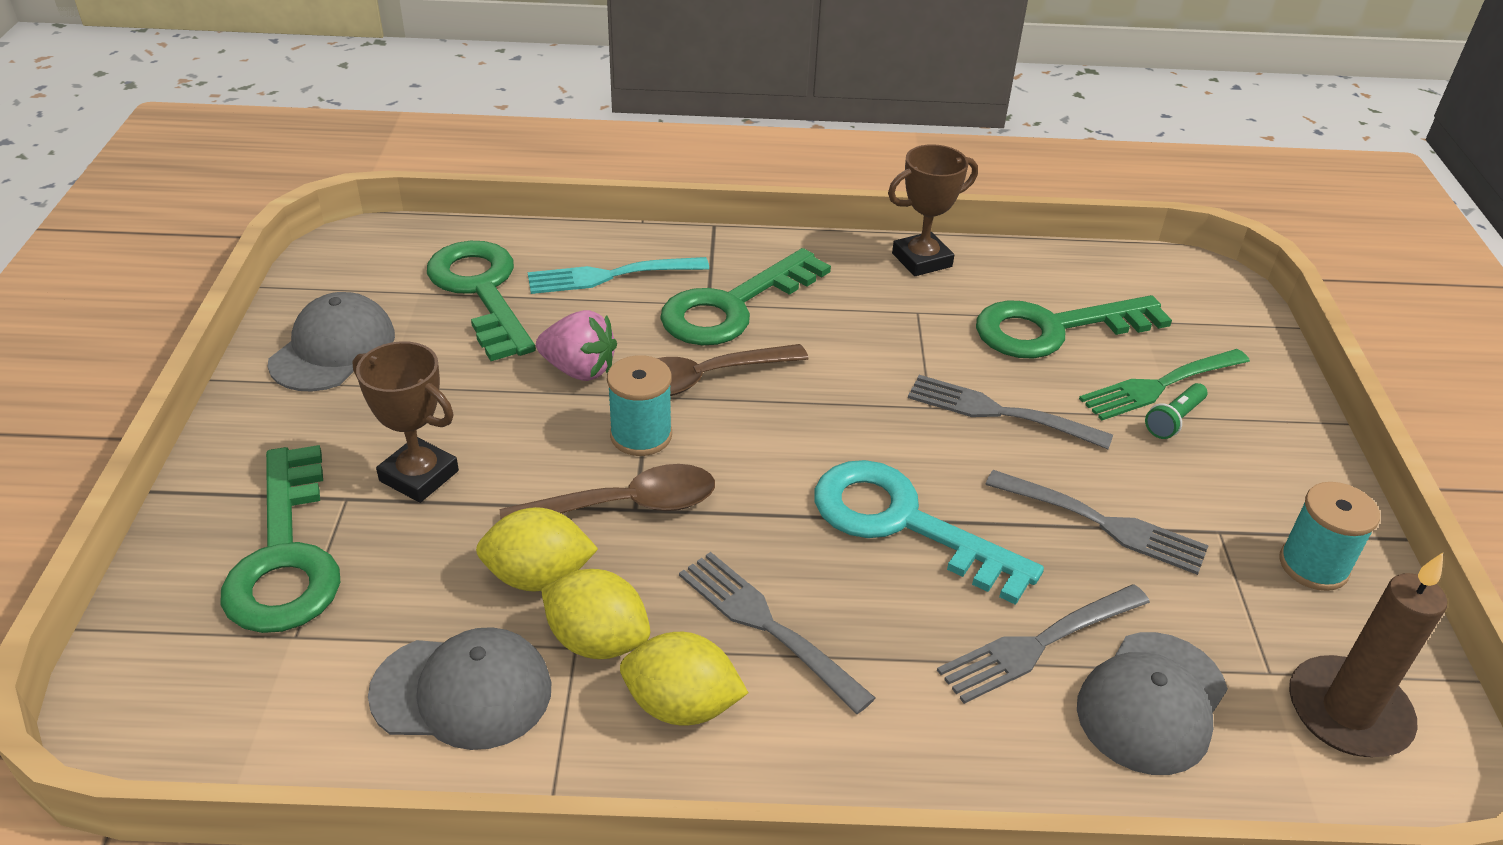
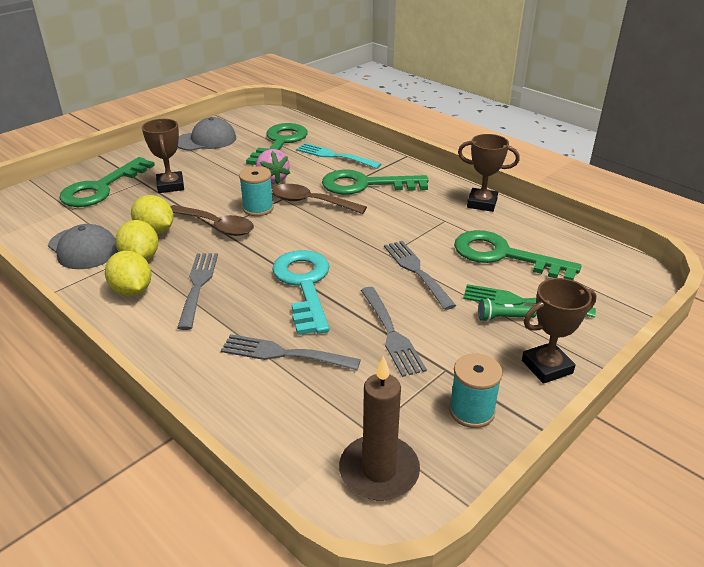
camera: 45 degrees right, 5 degrees down
grey cap [1077,632,1228,775] -> none
none -> brown trophy [522,278,597,384]

